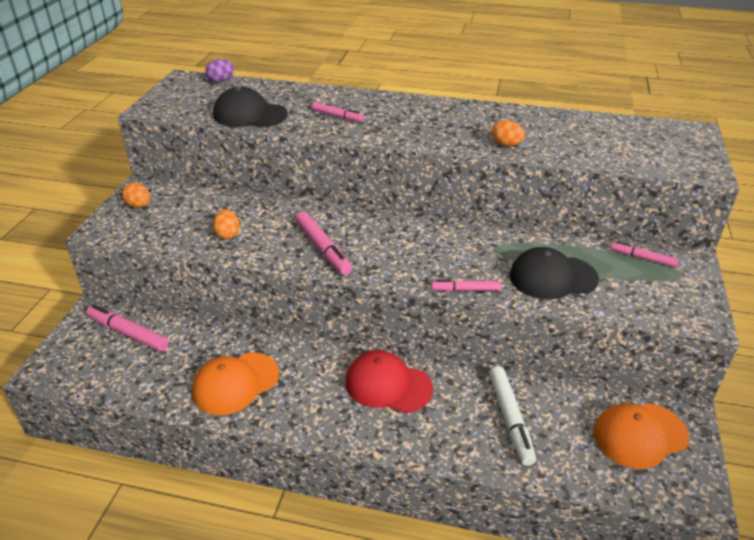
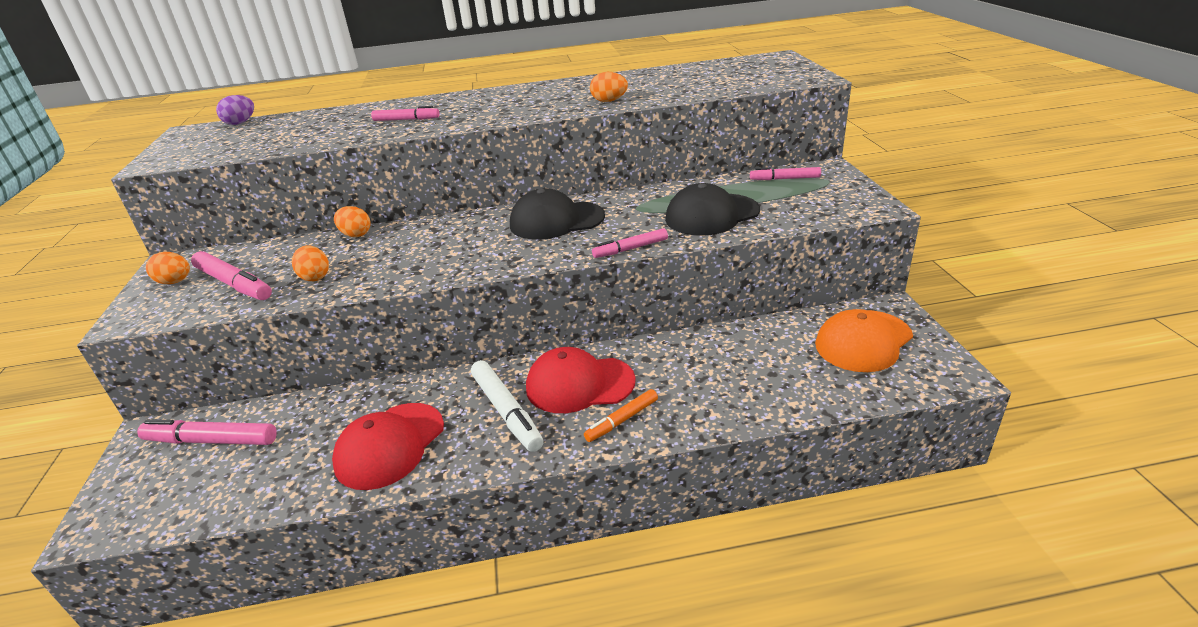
camera: 20 degrees left, 5 degrees down
orange cap [192,353,279,415] -> red cap [332,403,444,490]
black cap [213,87,288,127] -> black cap moved to [510,188,605,240]
pink marker [296,212,352,275] -> pink marker moved to [191,251,272,300]
white marker [489,366,536,466] -> white marker moved to [471,360,544,452]
none -> orange egg [334,206,371,237]
none -> orange marker [584,389,658,442]

